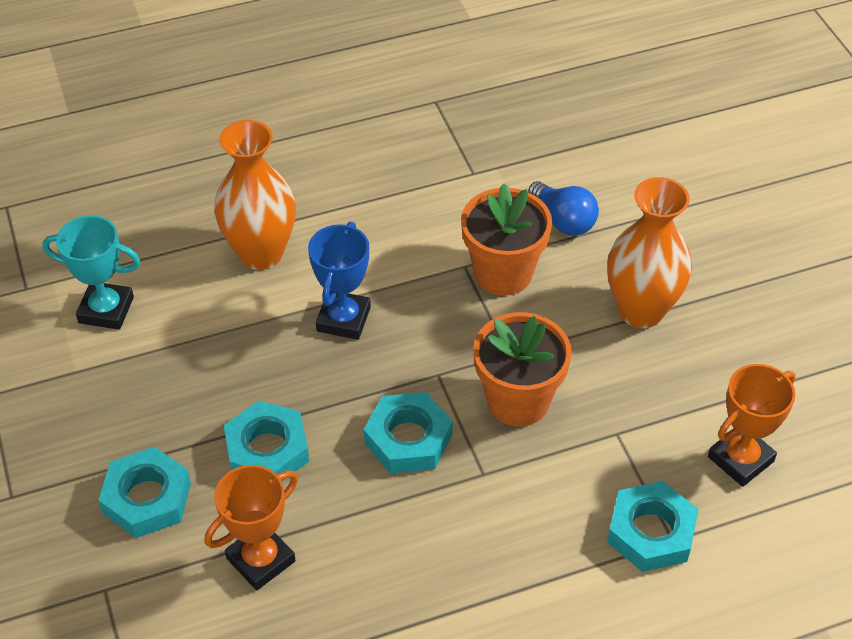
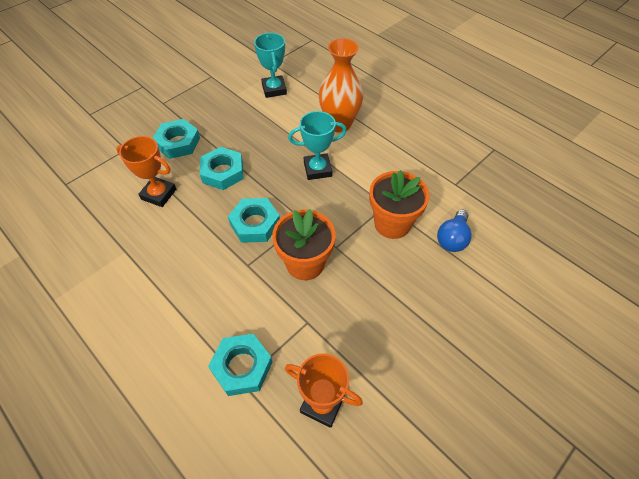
camera: 65 degrees right, 5 degrees up
blue trophy [308,222,371,340] -> turquoise trophy [288,111,347,180]
orange vase [607,177,692,328] -> none

